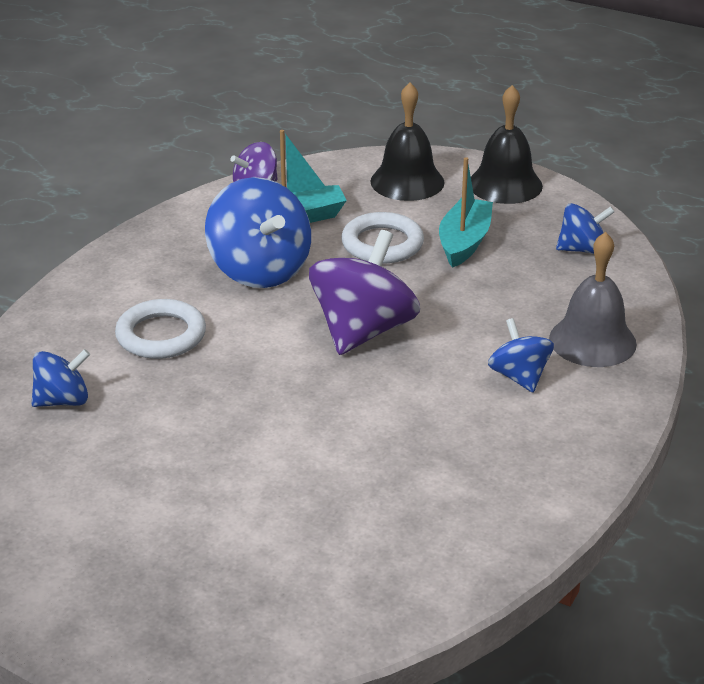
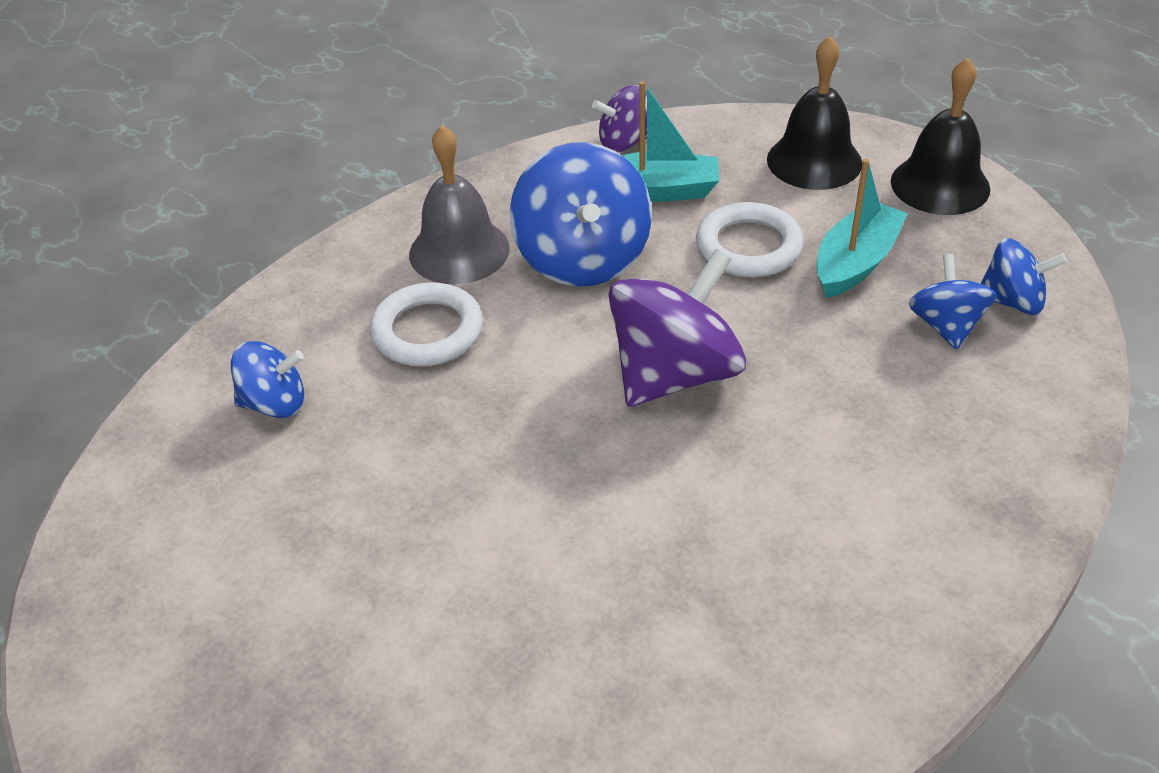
camera: 20 degrees right, 10 degrees up
blue spinning top [488,318,554,392] -> blue spinning top moved to [908,254,997,350]
grey bell [549,232,637,367] -> grey bell moved to [409,125,510,284]

